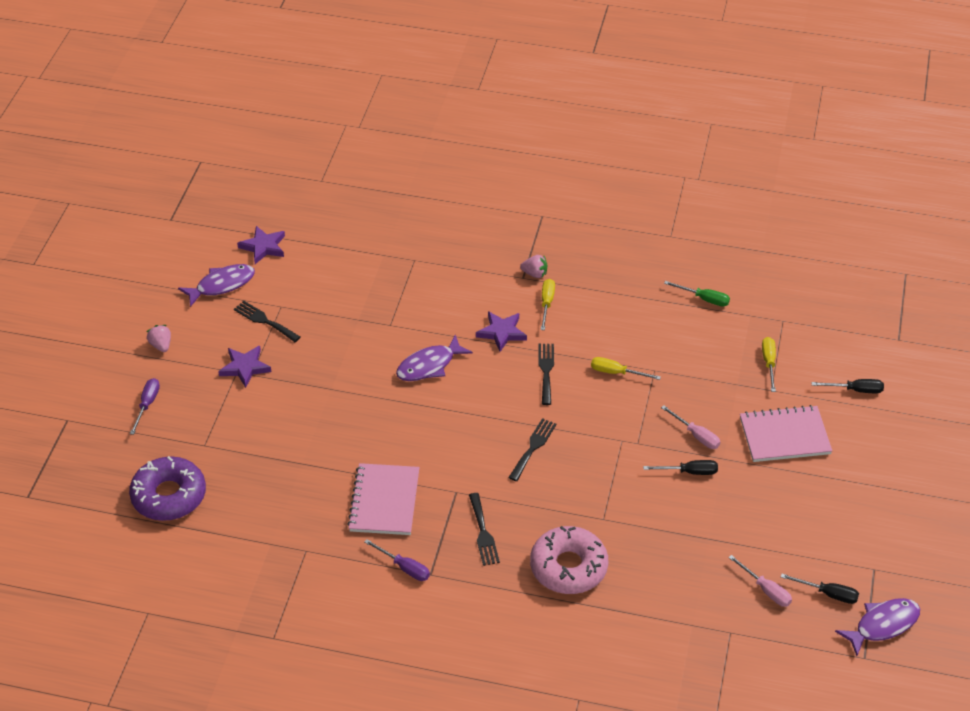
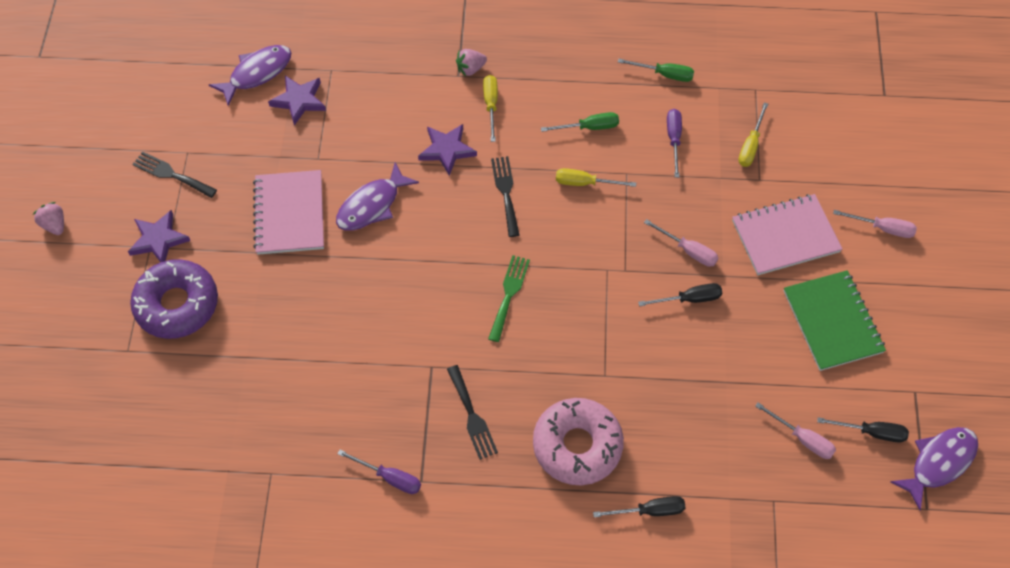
camera: 10 degrees left, 15 degrees up
purple donut [129,456,206,521] -> purple donut moved to [130,259,218,339]
purple screwdriver [130,378,160,435] -> purple screwdriver moved to [667,109,682,178]
purple fish [178,264,255,307] -> purple fish moved to [209,45,291,106]
purple star [237,226,285,264] -> purple star moved to [268,76,326,125]
pink notebook [347,463,419,535] -> pink notebook moved to [253,170,324,255]
black fork [508,418,557,481] -> green fork [488,255,530,342]
pink strawberry [520,255,547,278] -> pink strawberry turned 150 degrees clockwise [456,49,487,76]
yellow screwdriver [762,337,776,392] -> yellow screwdriver turned 150 degrees counterclockwise [738,102,768,167]
black screwdriver [811,379,884,393] -> black screwdriver moved to [593,496,685,517]
none -> green screwdriver [541,112,619,132]
none -> green notebook [784,270,886,371]
none -> pink screwdriver [833,210,917,238]

